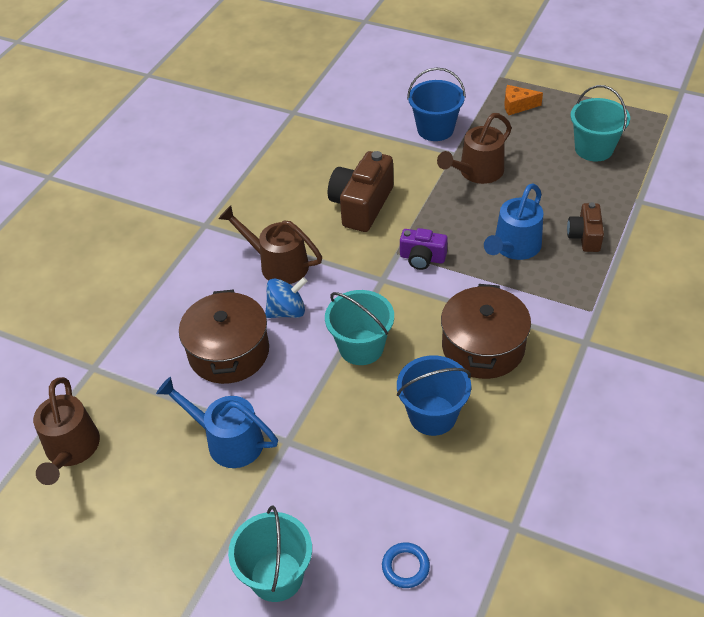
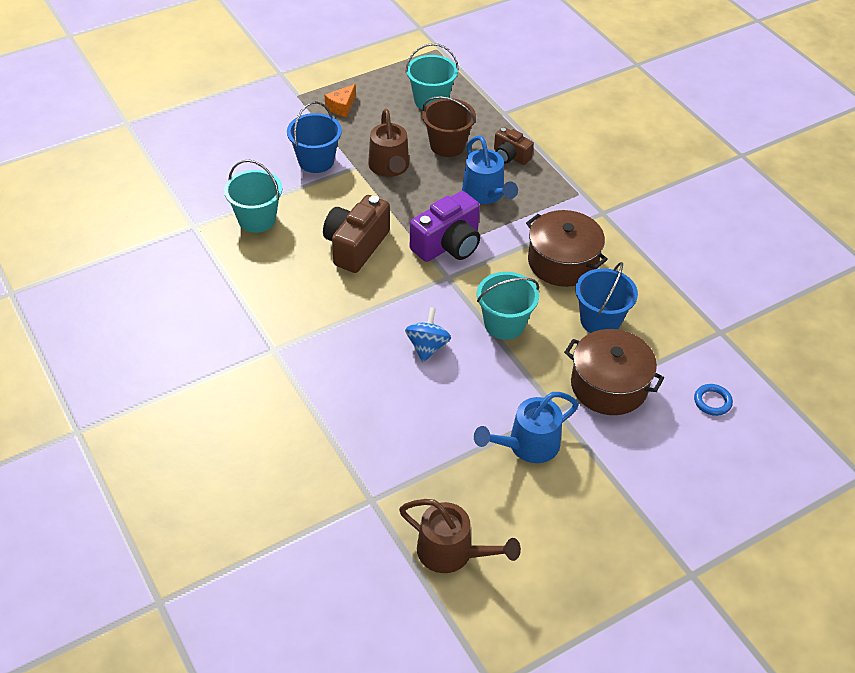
camera: 60 degrees left, 0 degrees up
brown pot [179,290,269,384] -> brown pot moved to [564,329,664,415]
brown watering can [219,205,322,284] -> none
turquoise bucket [228,505,312,602] -> turquoise bucket moved to [224,160,282,233]
brown camera [328,151,393,232] -> brown camera turned 60 degrees clockwise [323,195,390,273]
purple camera [400,228,448,270] -> purple camera [410,191,480,262], size x1.71
none -> brown bucket [422,96,476,157]

